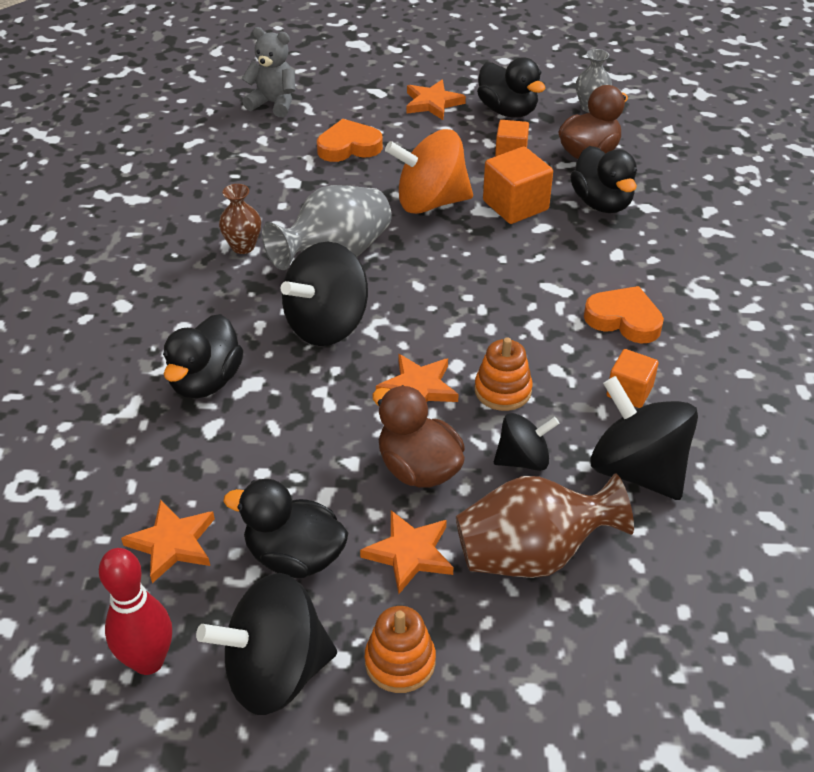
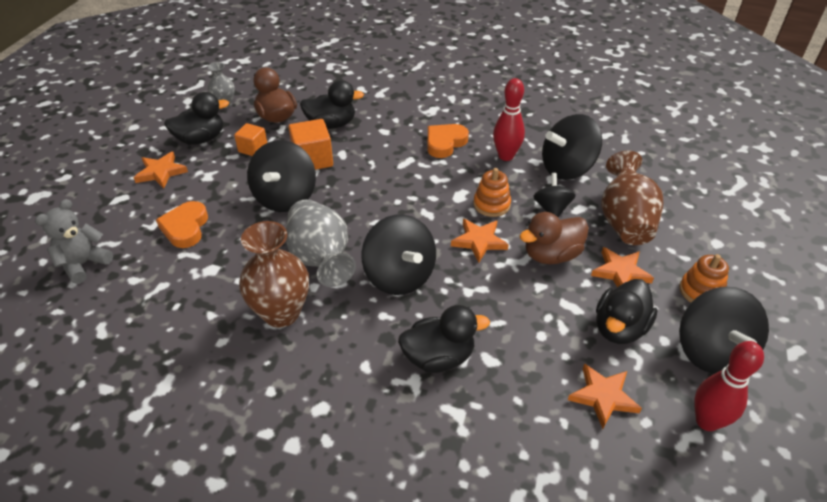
camera: 75 degrees left, 0 degrees up
black duck [163,314,243,398] -> black duck turned 45 degrees counterclockwise [398,305,490,373]
brown vase [219,184,261,254] -> brown vase [239,221,309,328], size x1.83
orange spinning top [385,129,473,214] -> black spinning top [247,140,316,212]
orange cube [607,349,659,408] -> red bowling pin [493,78,525,161]

